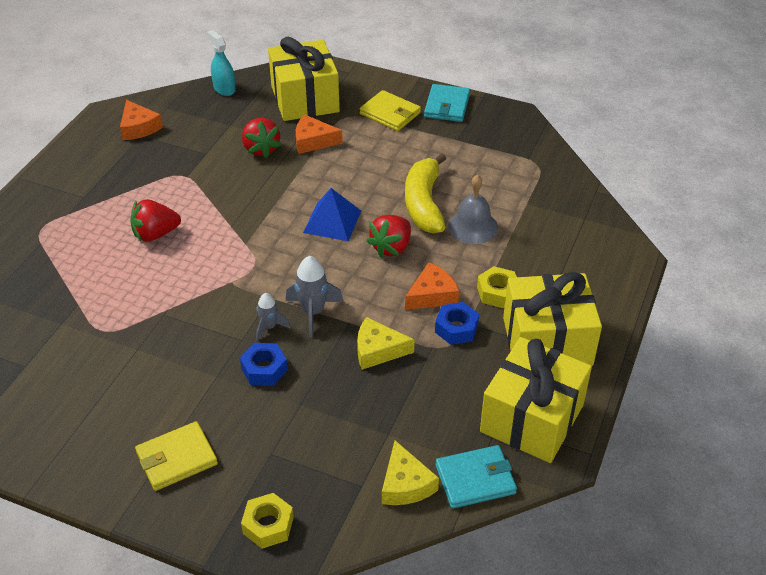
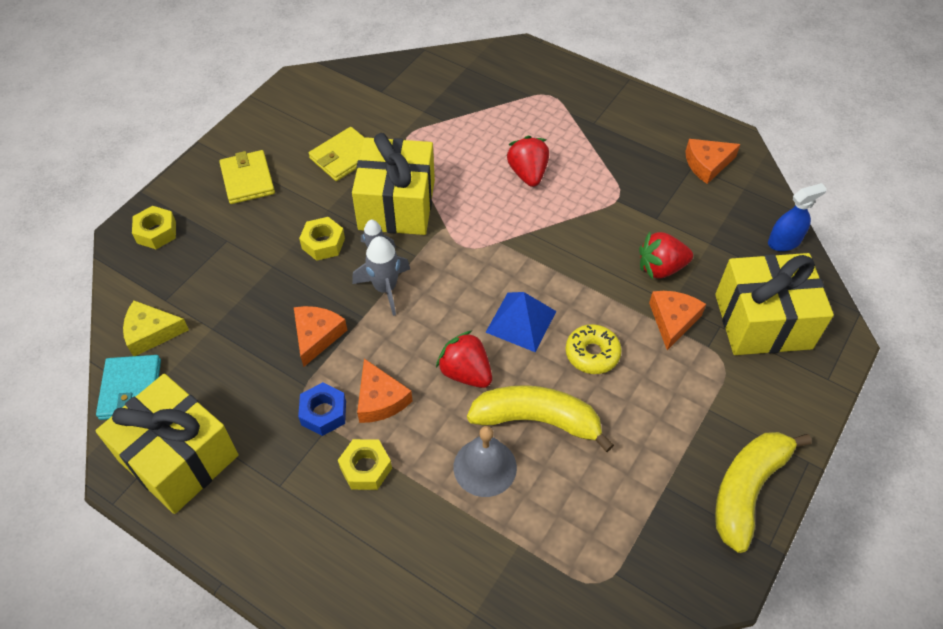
camera: 100 degrees right, 10 degrees up
turquoise spray bottle [207,30,236,96] -> blue spray bottle [768,183,827,251]
blue nut [240,343,288,386] -> yellow nut [299,217,345,261]
yellow cheese [357,317,415,370] -> orange cheese [294,306,347,367]
yellow wallet [360,90,421,131] -> yellow wallet moved to [309,127,365,181]
turquoise wallet [424,84,470,122] -> yellow banana [715,432,812,553]
yellow gift [503,272,602,366] -> yellow gift moved to [352,133,435,235]
none -> yellow donut [565,324,622,374]

